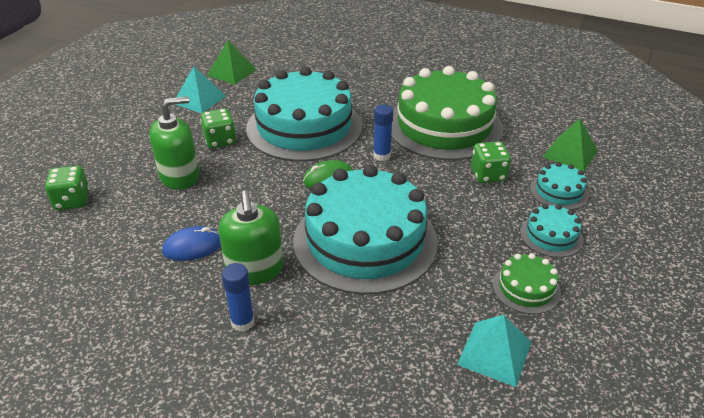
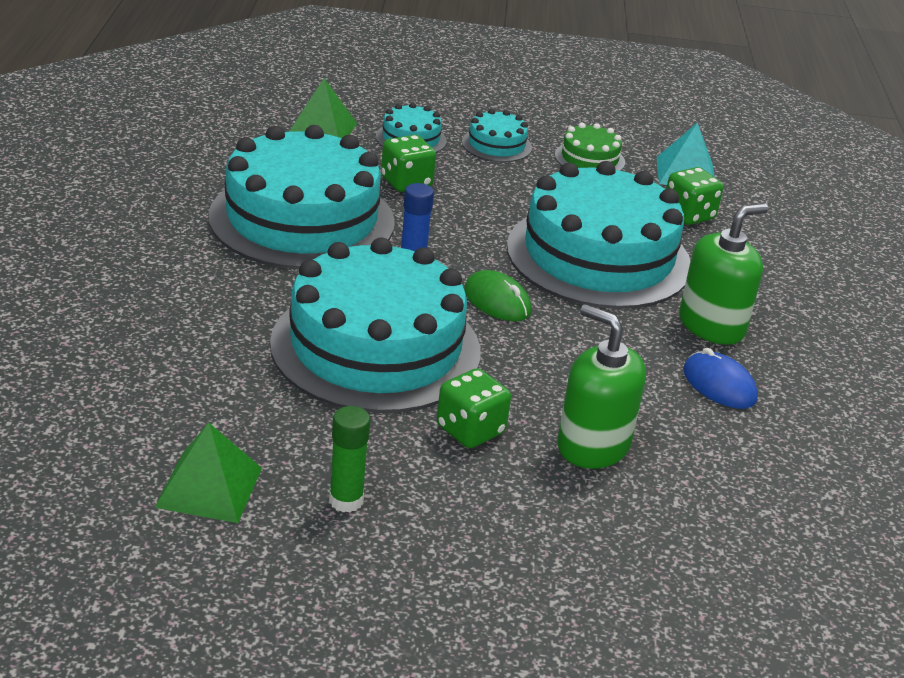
camera: 115 degrees left, 5 degrees down
green dice [45,166,89,210] -> green dice moved to [666,167,723,225]
turquoise pyramid [175,66,226,113] -> green glue stick [329,406,370,513]
blue glue stick [222,263,255,332] -> none
green cake [391,66,503,160] -> turquoise cake [208,125,395,269]

